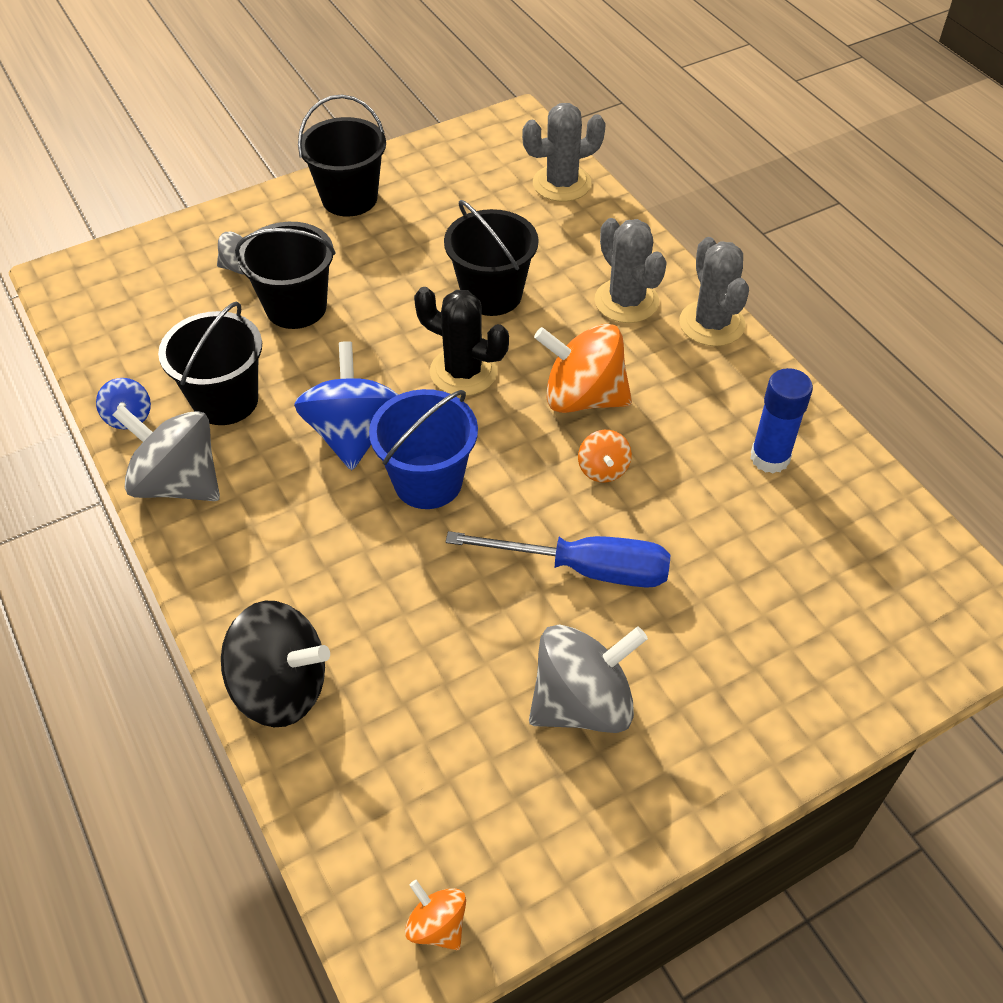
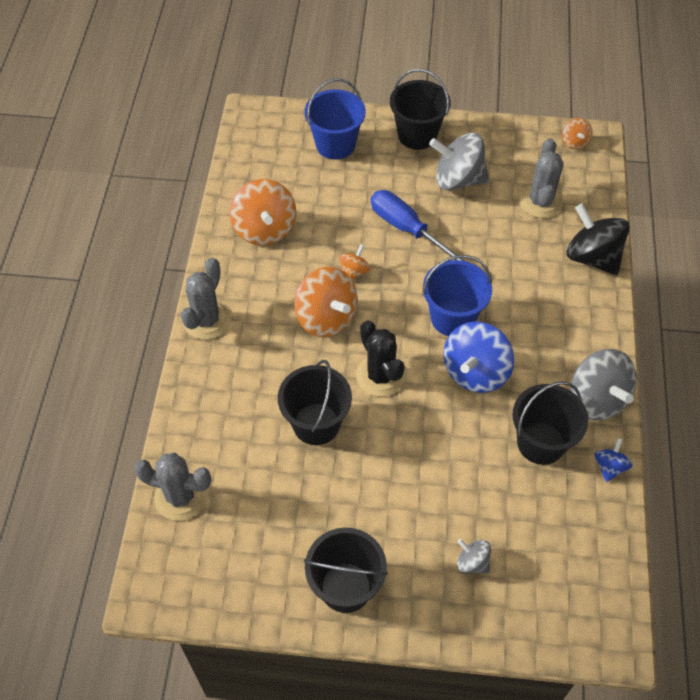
camera: 145 degrees left, 5 degrees up
black bucket [235,222,336,329] -> black bucket moved to [390,69,451,150]
grey cactus [594,218,667,323] -> grey cactus moved to [519,138,564,218]
blue glue stick [750,368,813,473] -> orange spinning top [229,179,296,245]
none -> blue bucket [304,78,366,160]

